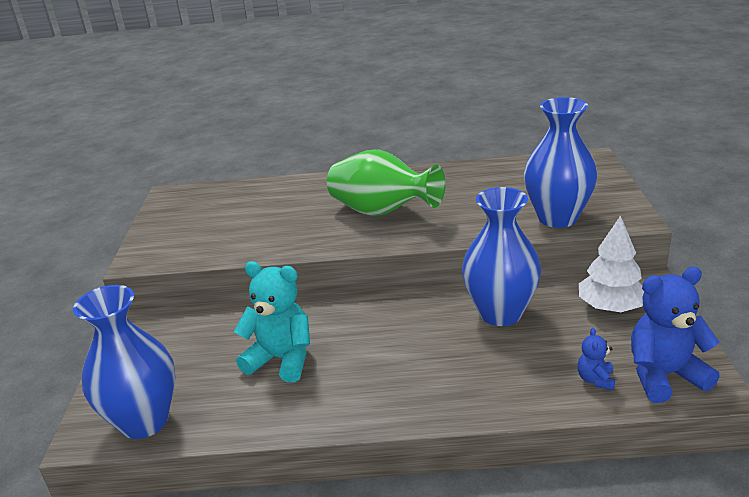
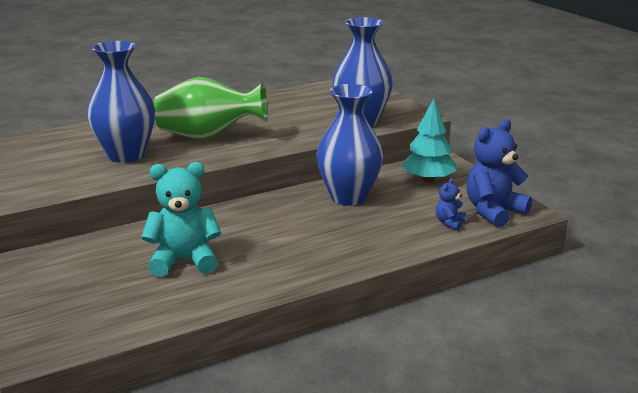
camera: 30 degrees left, 5 degrees down
blue vase [73,285,176,439] -> blue vase moved to [87,41,155,163]
blue teddy bear [577,328,615,390] -> blue teddy bear turned 45 degrees clockwise [436,178,466,230]
white tree [579,215,644,312] -> turquoise tree [401,99,456,183]

